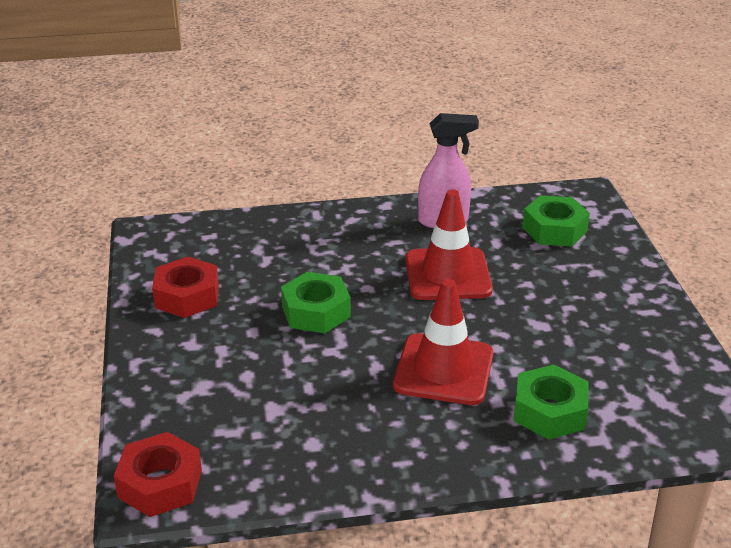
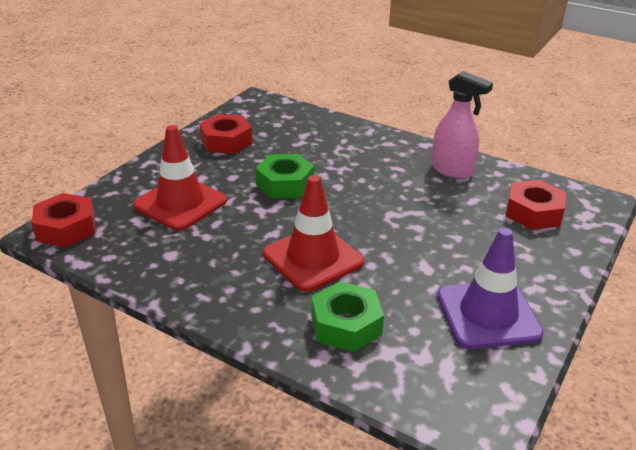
camera: 40 degrees right, 0 degrees up
red traffic cone [405,189,493,300] -> red traffic cone moved to [133,125,227,231]
green nut [522,195,590,246] -> red nut [506,180,566,230]
none -> purple traffic cone [437,227,544,349]

